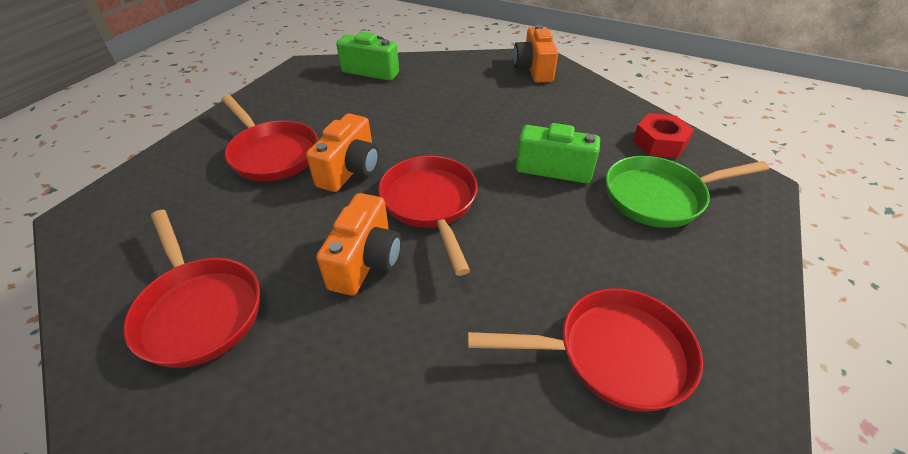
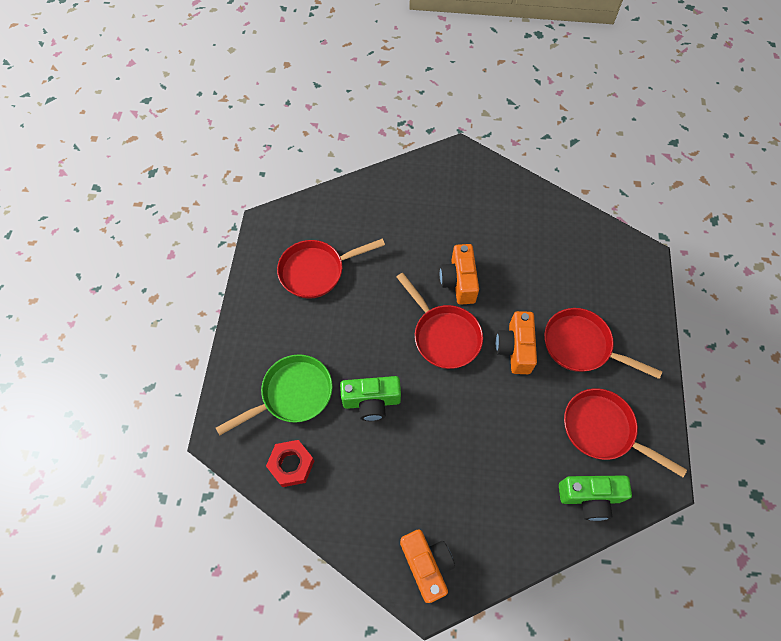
camera: 160 degrees right, 20 degrees up
red pan [123,210,260,368] -> red pan moved to [564,388,687,477]

